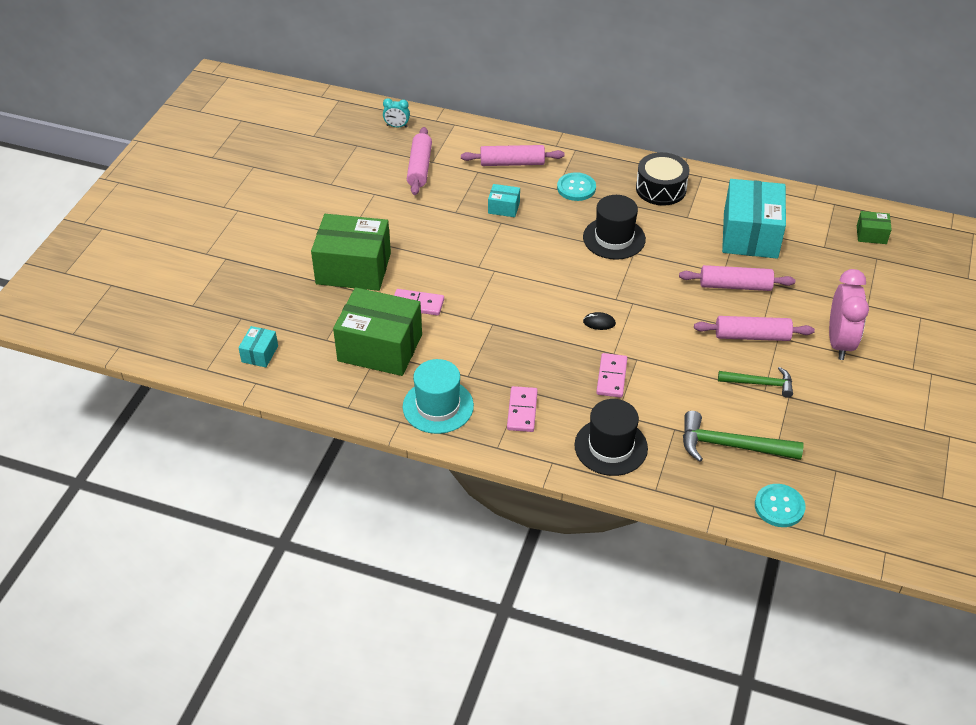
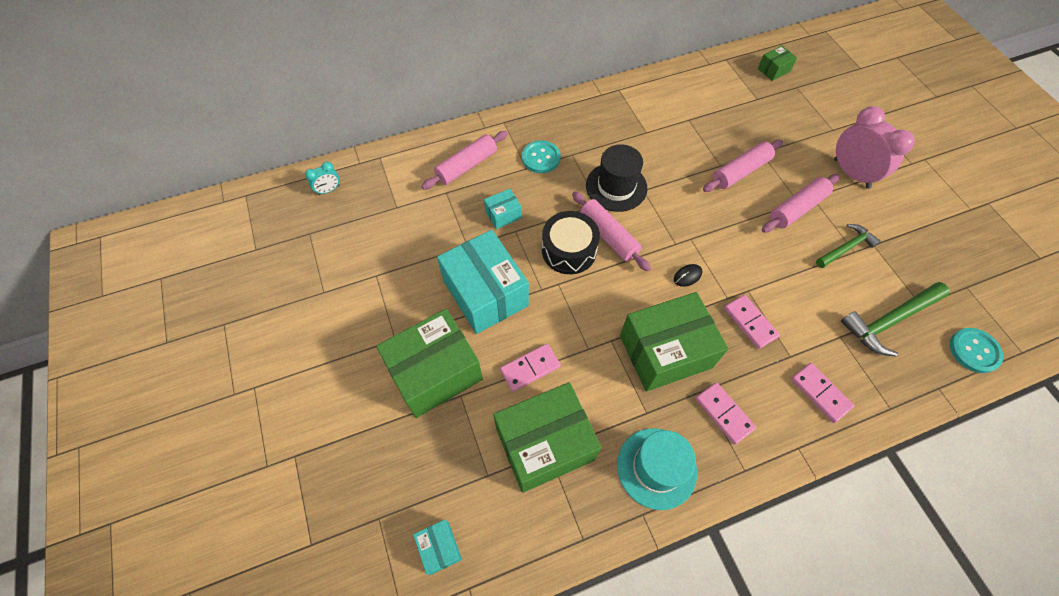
camera: 40 degrees left, 15 degrees up
pink rolling pin [407,127,432,195] -> pink rolling pin moved to [572,191,651,271]
black hat [575,399,648,476] -> pink domino [791,363,854,423]
black drum [636,152,689,206] -> black drum moved to [542,211,600,274]
turquoise box [722,179,786,259] -> turquoise box moved to [437,230,529,334]
none -> green box [620,292,728,392]

